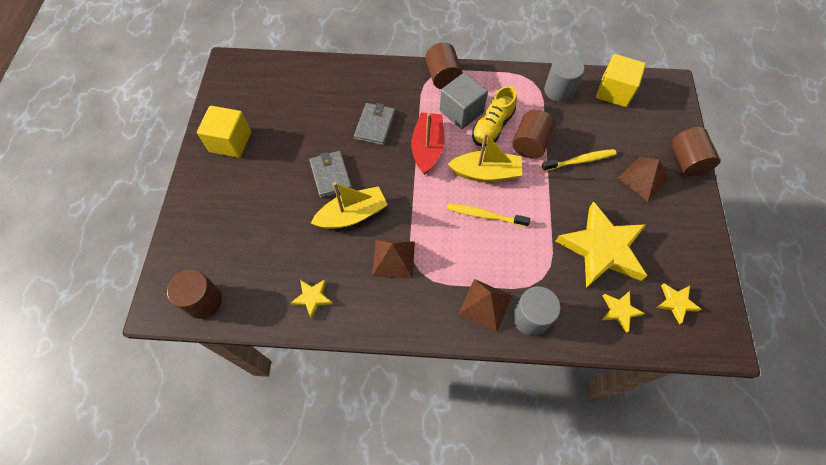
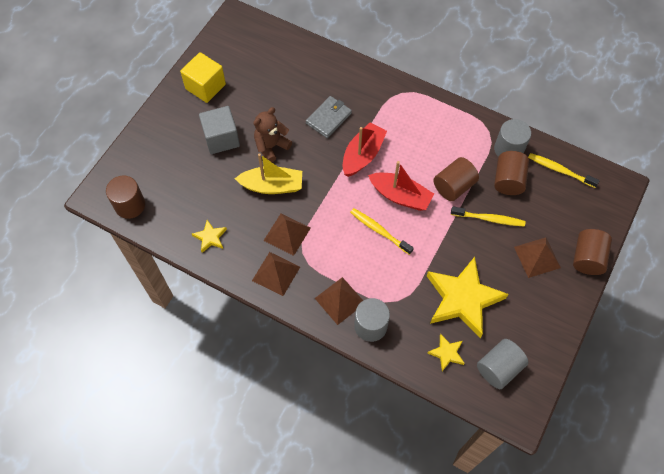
camera: 25 degrees right, 0 degrees up
grey wallet [309,151,352,198] -> brown teddy bear [253,107,292,162]
brown cylinder [425,42,463,89] -> brown cylinder moved to [494,151,529,195]
grey cube [440,73,488,129] -> grey cube moved to [199,106,240,154]
yellow boat [448,132,523,182] -> red boat [368,161,434,211]
yellow shoe [472,86,517,146] -> none
yellow cube [596,54,646,107] -> yellow toothbrush [528,153,599,188]
yellow star [656,283,702,324] -> grey cylinder [477,339,528,389]
none -> brown pyramid [252,252,300,296]

